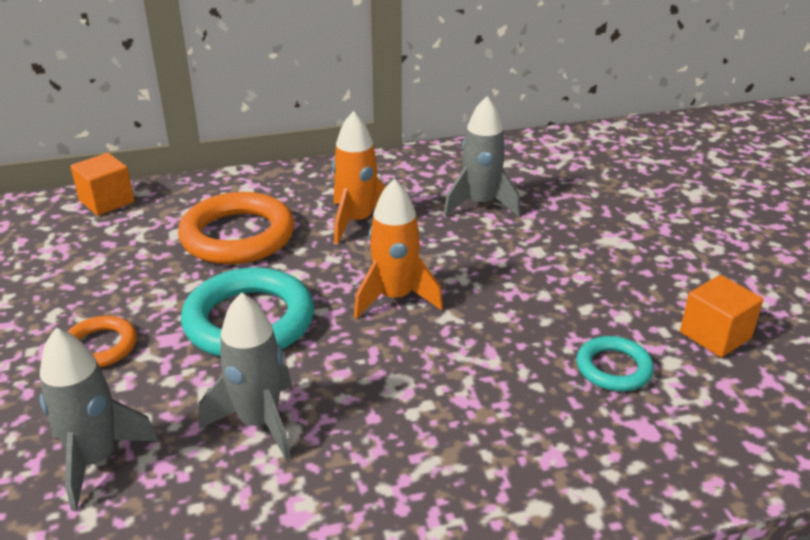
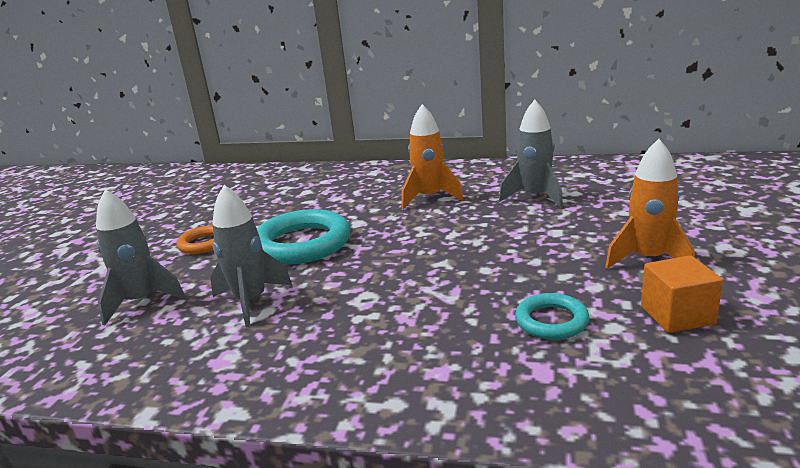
camera: 30 degrees right, 10 degrees down
orange cube [71,153,134,216] -> none
orange ring [178,192,294,265] -> none
orange rocket [354,178,443,319] -> orange rocket moved to [605,139,695,269]

